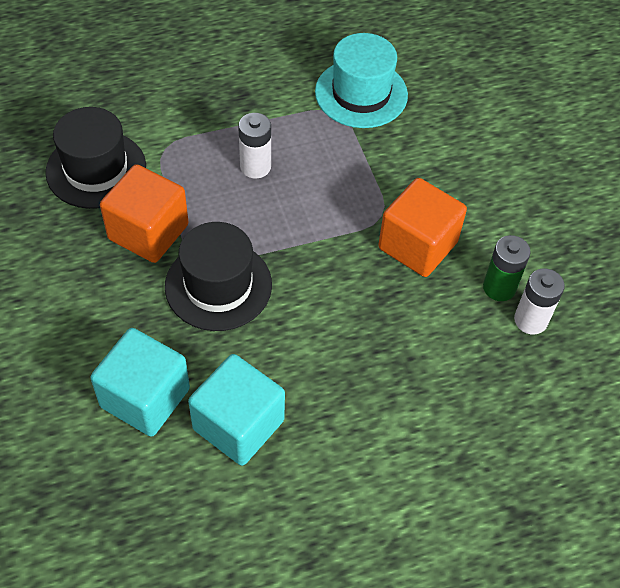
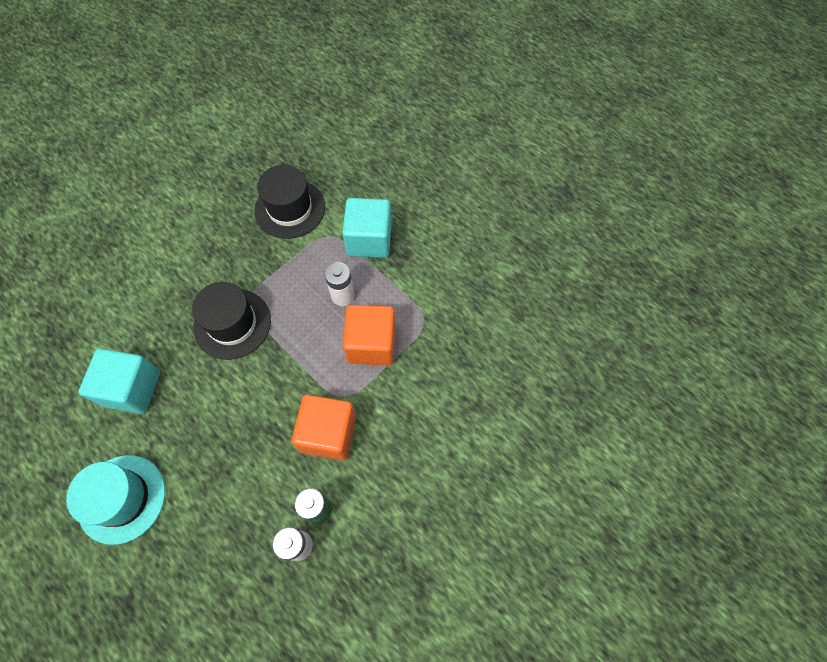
camera: 65 degrees right, 10 degrees up
turquoise cube [90,328,190,437] -> turquoise cube moved to [342,198,392,258]
orange cube [100,164,189,263] -> orange cube moved to [343,305,396,366]
turquoise hat [315,33,408,128] -> turquoise hat moved to [66,455,165,545]

